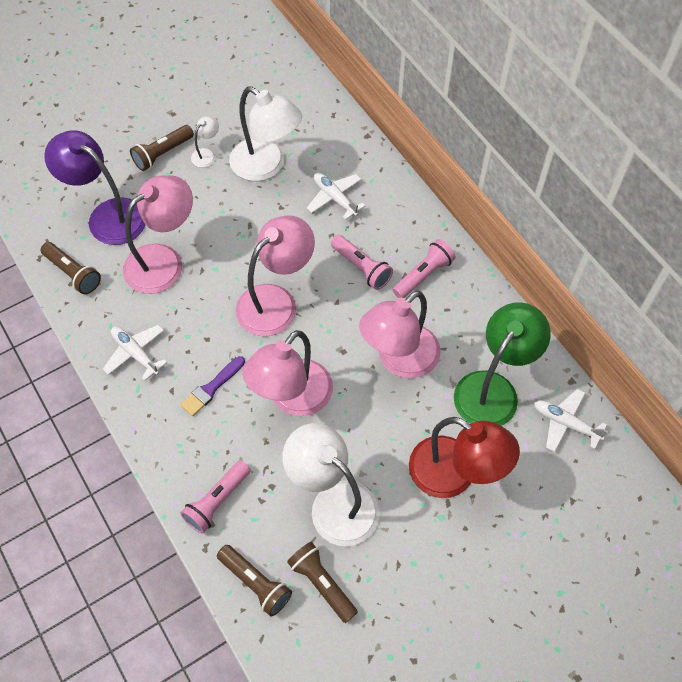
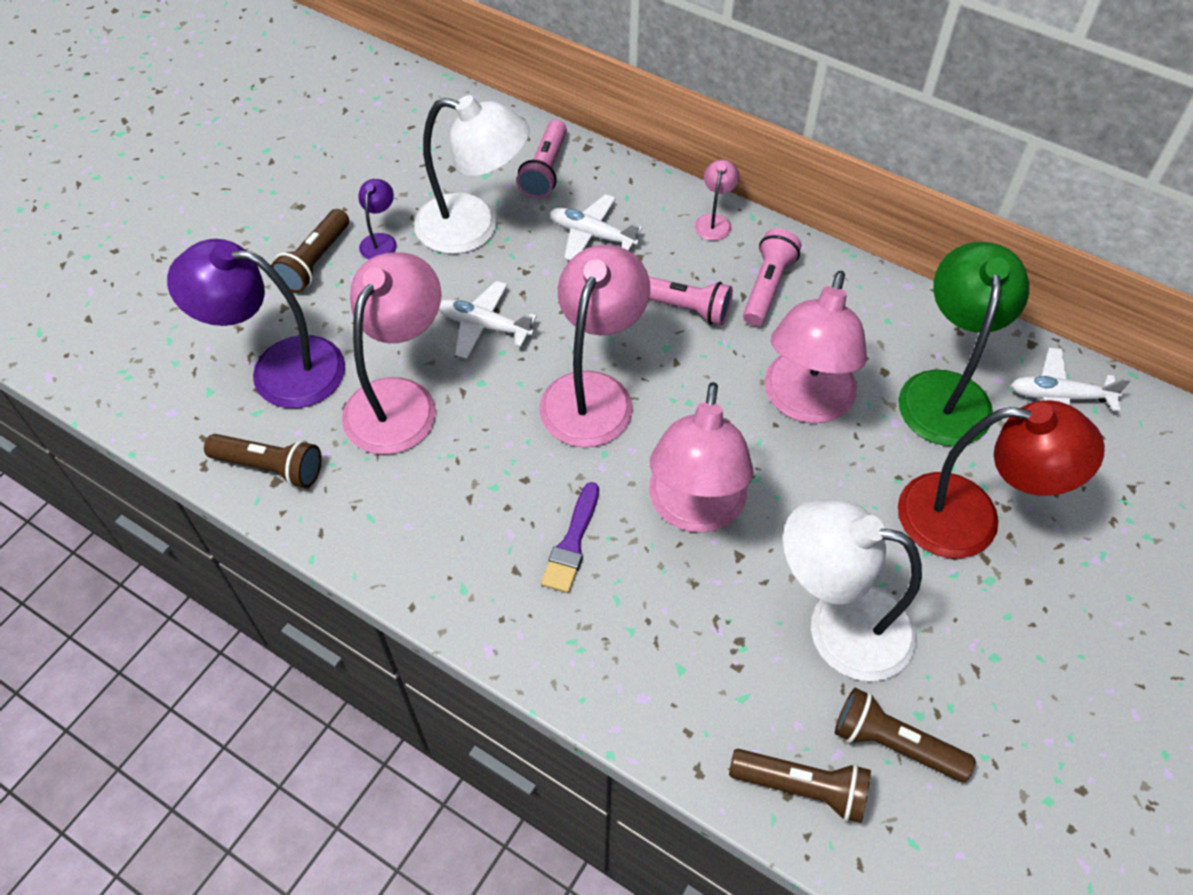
camera: 25 degrees left, 5 degrees down
white plane [103,325,167,381] -> white plane moved to [439,281,537,359]
pink flashlight [180,460,251,534] -> pink flashlight moved to [517,120,567,198]
white lamp [191,116,219,168] -> purple lamp [358,179,397,260]
none -> pink lamp [695,160,739,241]

